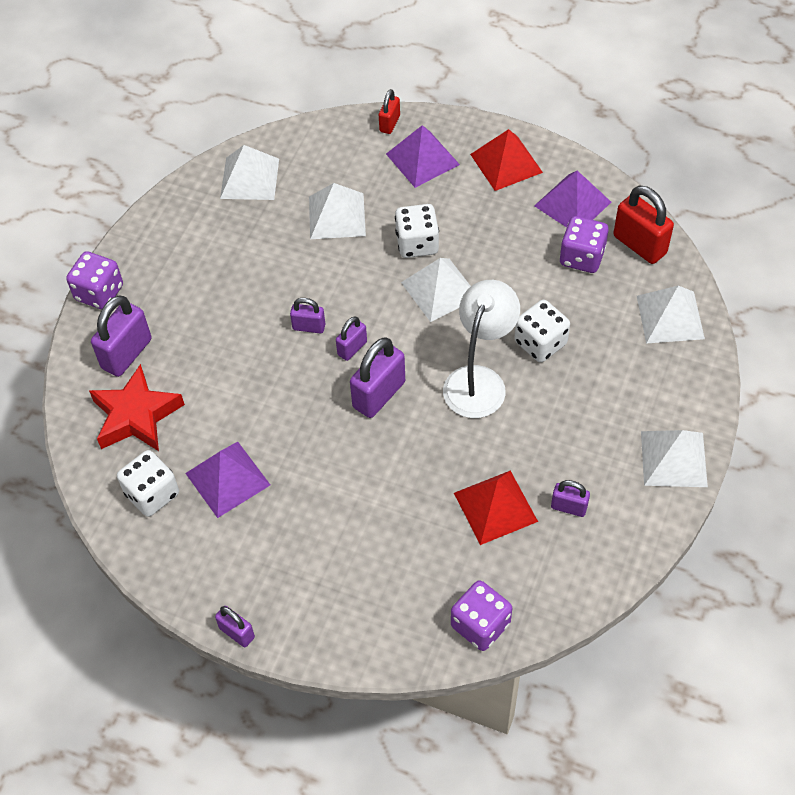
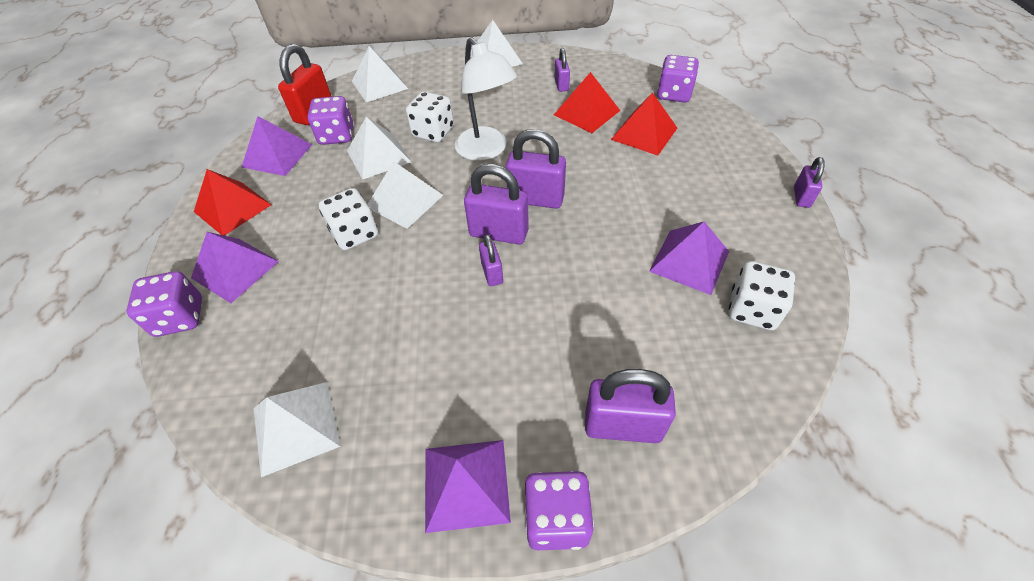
camera: 115 degrees left, 5 degrees down
red star [89,364,185,451] -> none
white pyramid [309,183,366,239] -> white pyramid moved to [347,116,411,180]
purple padlock [336,316,367,361] -> purple padlock [464,164,529,245], size x1.78
red padlock [379,89,400,134] -> purple dice [126,271,202,337]
white lamp [443,280,520,418] -> white lamp turned 120 degrees counterclockwise [455,37,517,161]
none -> purple pyramid [425,440,511,533]
none -> red pyramid [611,93,677,156]

